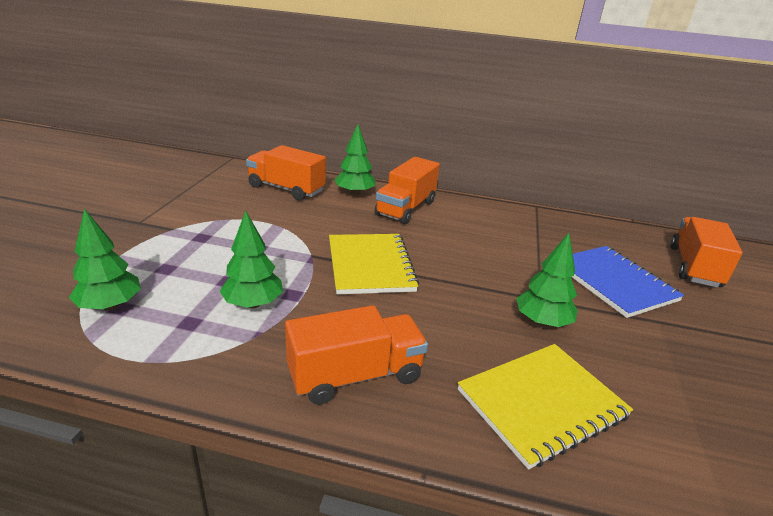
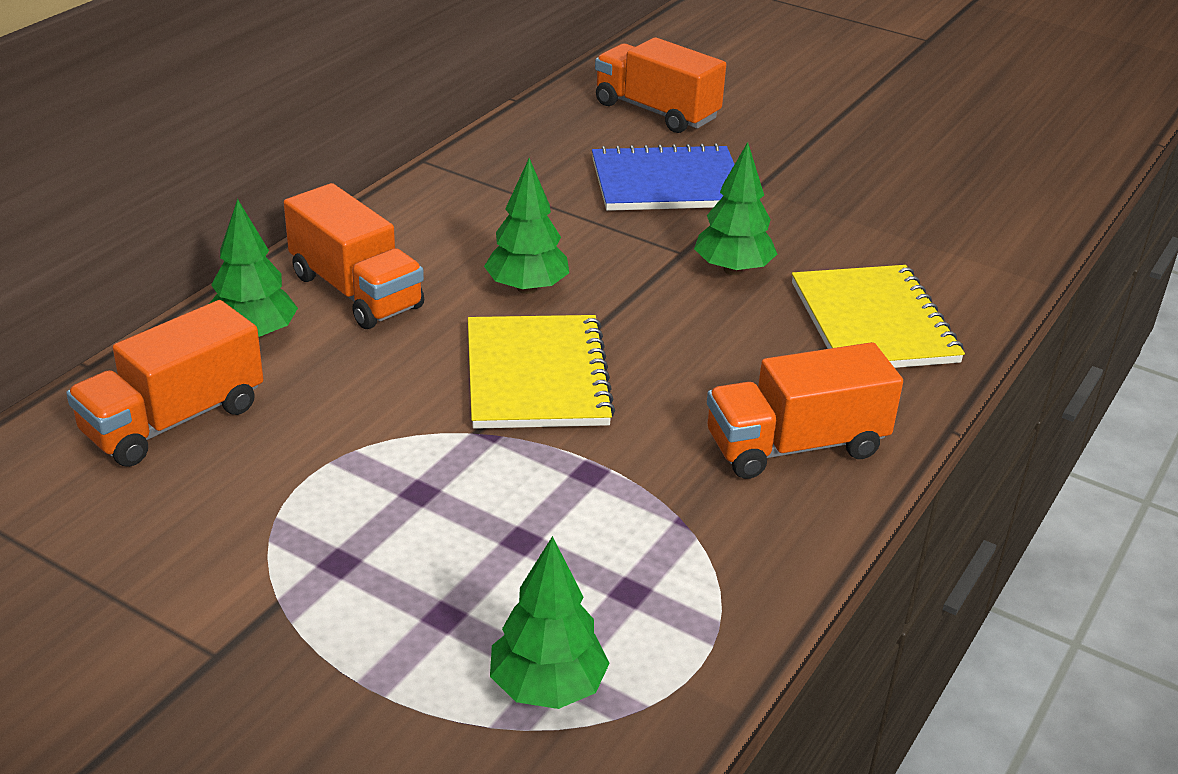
camera: 70 degrees left, 5 degrees up
green tree [220,211,283,308] -> green tree moved to [484,158,569,294]
orange truck [285,305,428,405] -> orange truck turned 105 degrees counterclockwise [707,342,903,479]
yellow notebook [329,234,419,294] -> yellow notebook turned 75 degrees clockwise [468,315,615,429]

